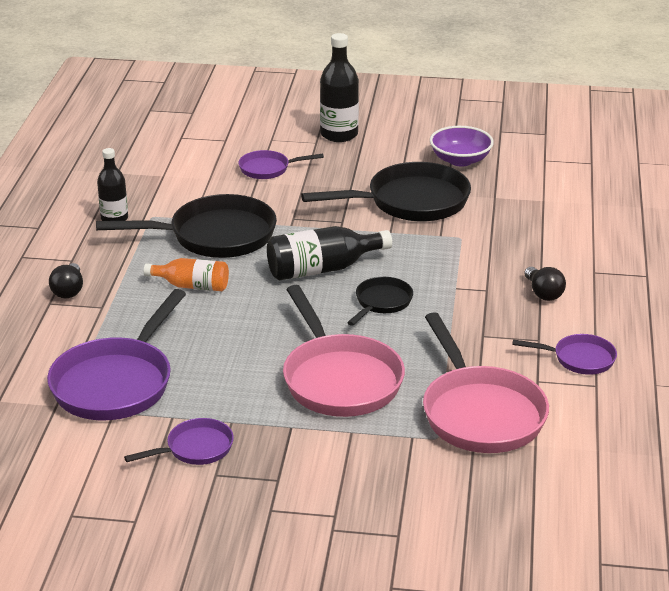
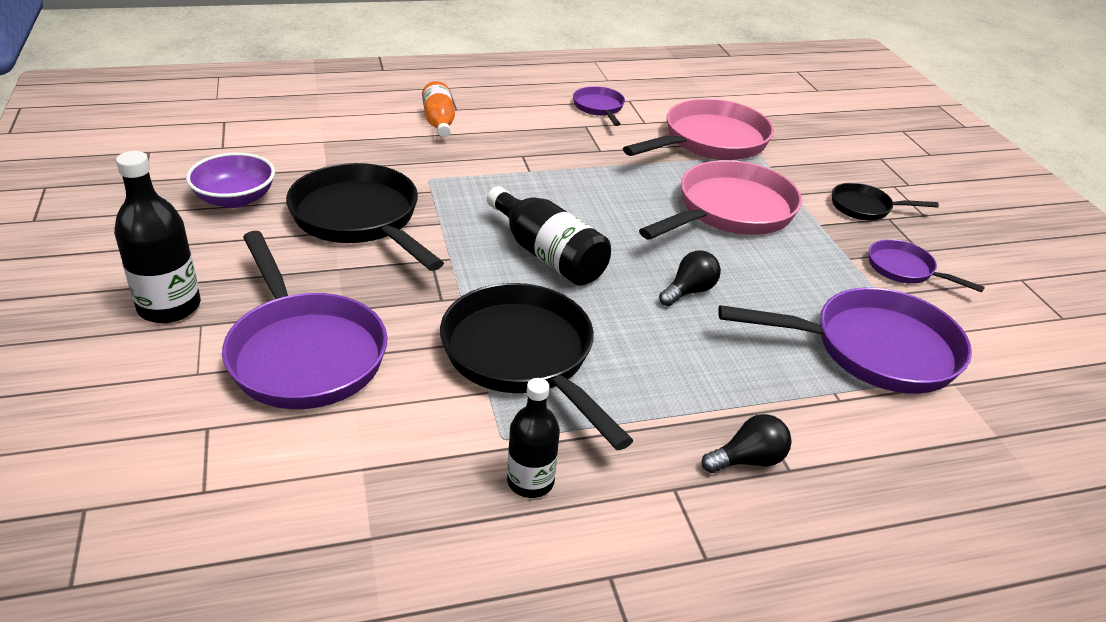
camera: 115 degrees left, 5 degrees up
orange bottle [144,258,229,291] -> orange bottle moved to [422,81,455,137]
purple pan [239,150,324,179] -> purple pan [222,231,387,409], size x1.94
black pan [347,277,413,326] -> black pan moved to [832,183,939,220]
black light bulb [524,267,566,301] -> black light bulb moved to [659,250,721,306]

